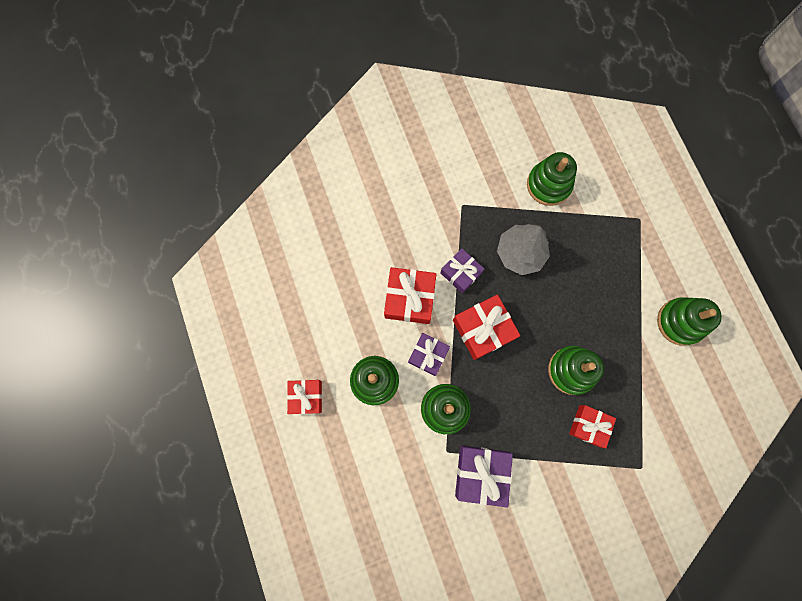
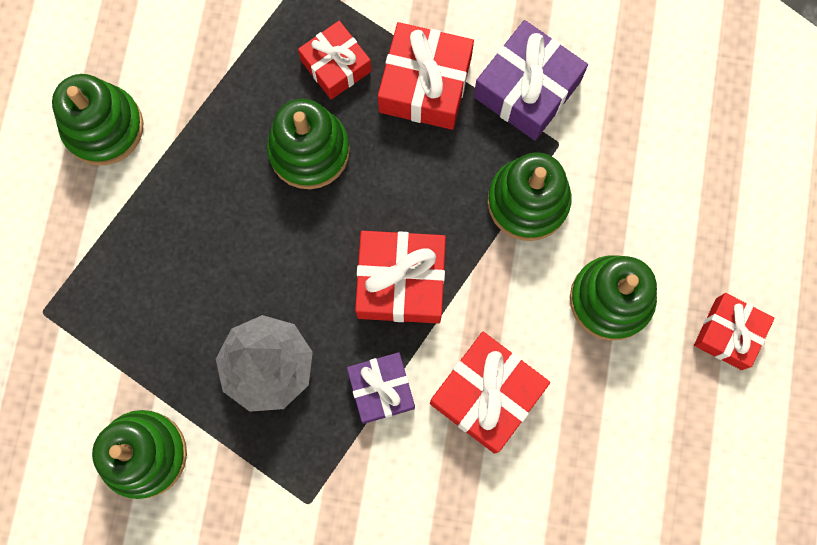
camera: 150 degrees left, 0 degrees up
purple gift [408,333,450,376] -> none
none -> red gift [378,22,474,130]

